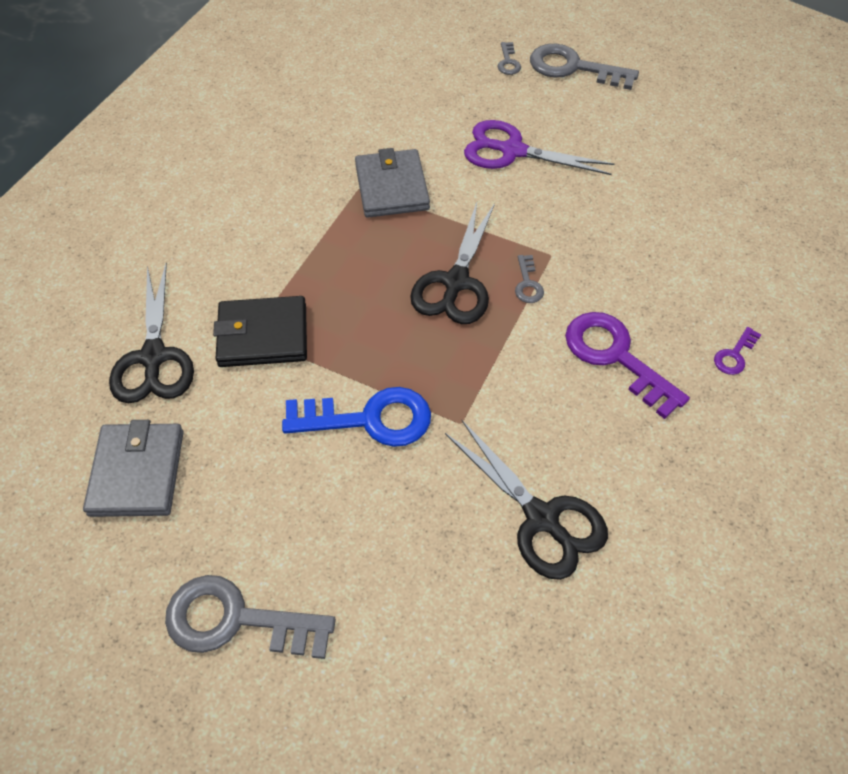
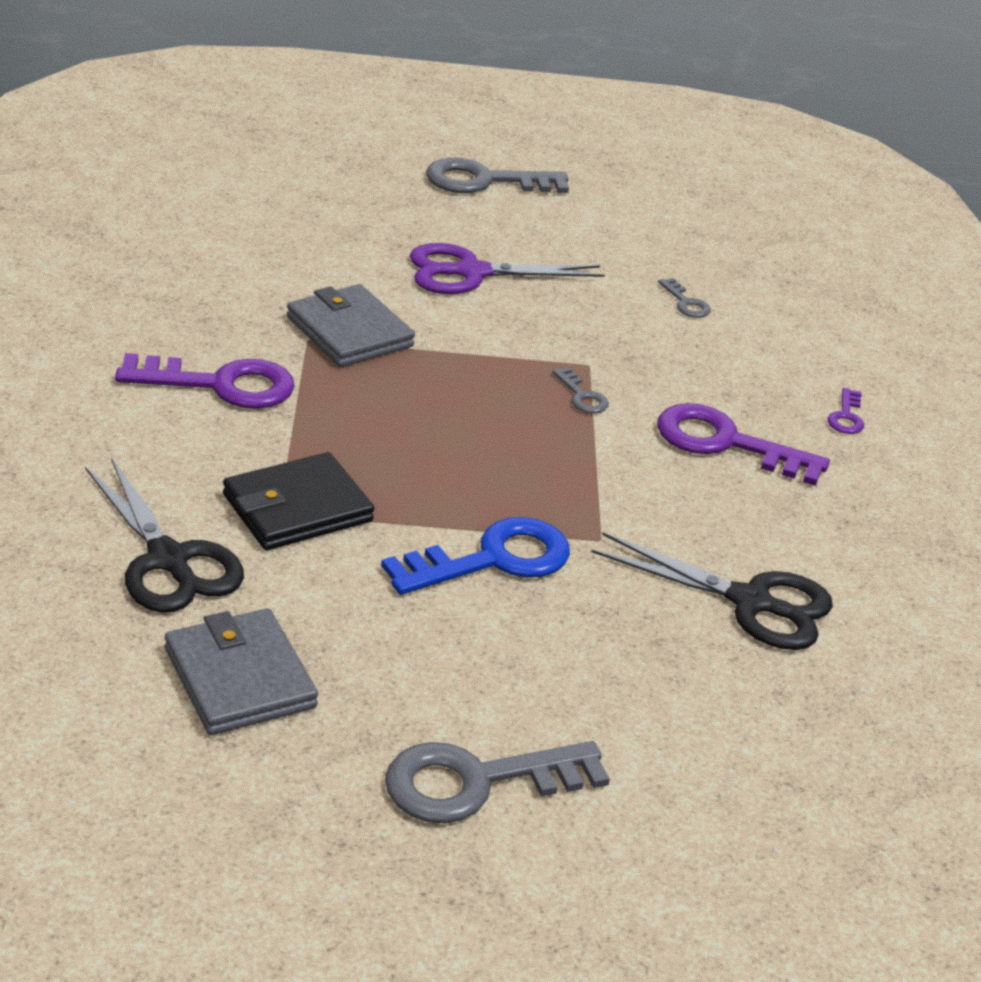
camera: 30 degrees left, 20 degrees down
black scissors [410,202,495,324] -> none
grey key [498,42,521,75] -> grey key moved to [658,278,711,318]
none -> purple key [115,353,295,409]

